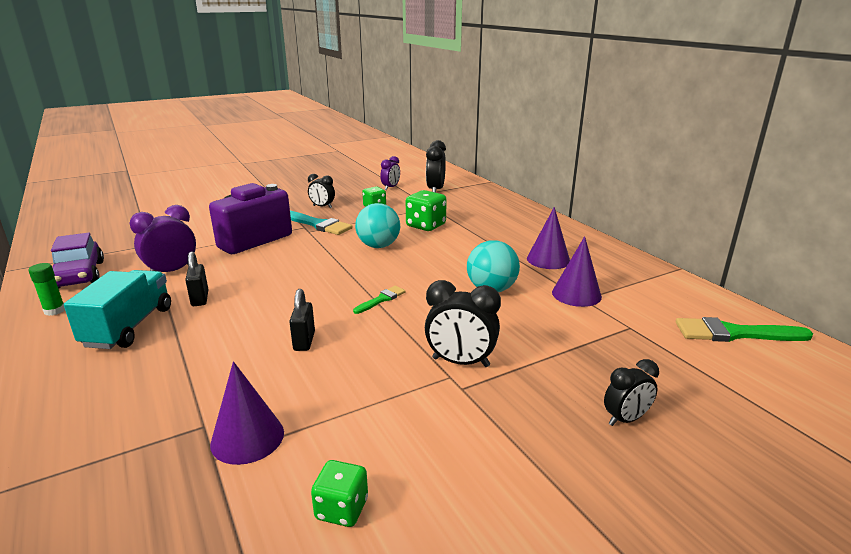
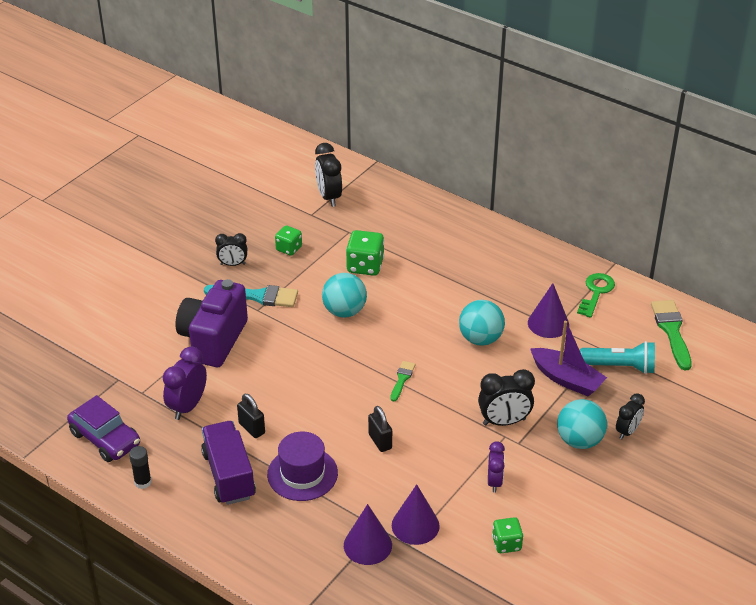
camera: 25 degrees left, 15 degrees up
green glue stick [28,263,65,316] -> black glue stick [129,446,152,489]
turquoise truck [64,270,171,349] -> purple truck [201,421,256,505]
purple clock [380,156,400,190] -> purple clock moved to [488,441,505,493]
purple cone [527,207,570,269] -> purple cone moved to [344,504,392,565]
green brush [676,317,813,342] -> green brush turned 105 degrees clockwise [651,300,692,371]
none -> purple hat [267,432,338,501]
none -> purple boat [530,321,607,396]
none -> turquoise ball [557,399,607,449]
none -> green key [577,273,615,318]
none -> turquoise flashlight [580,341,655,374]

